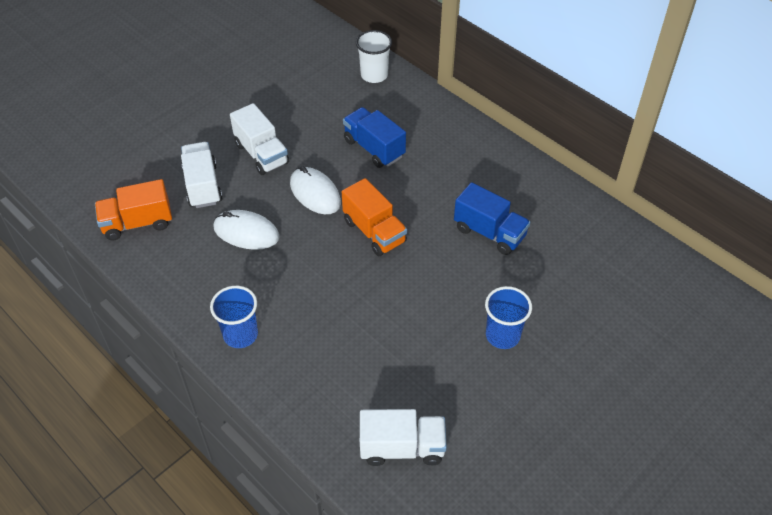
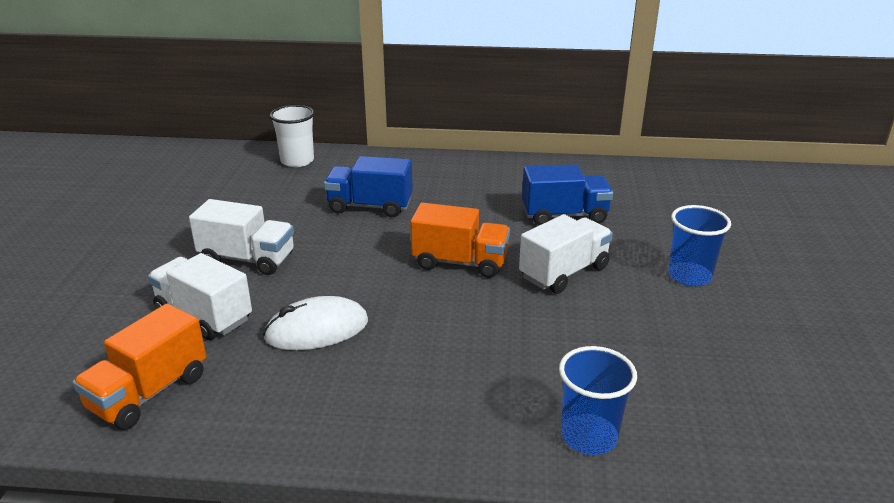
camera: 40 degrees left, 20 degrees down
blue cup [210,286,258,348] -> blue cup moved to [559,346,637,455]
white mouse [290,167,341,214] -> none
white truck [360,409,447,466] -> white truck moved to [519,214,613,294]

